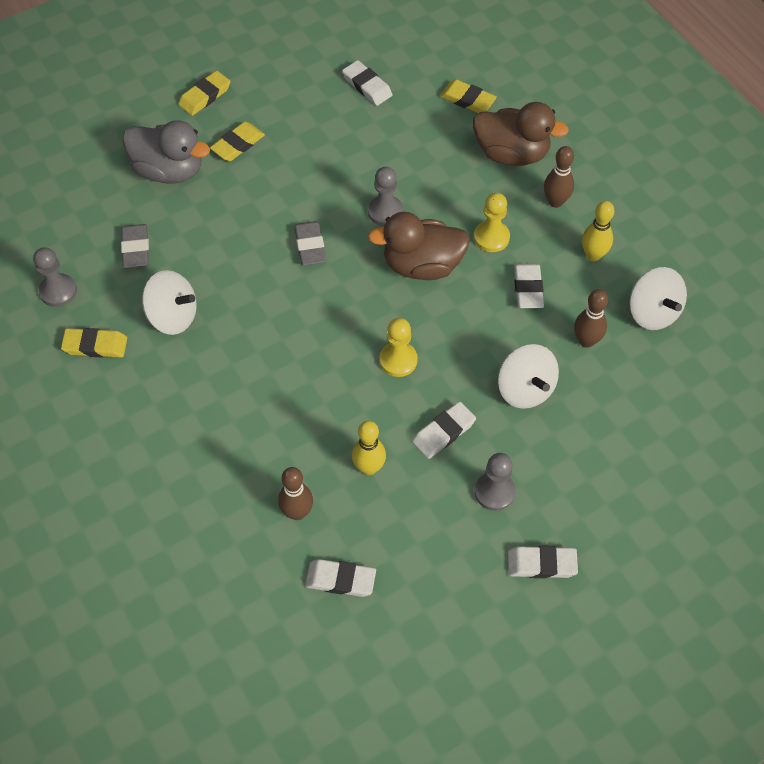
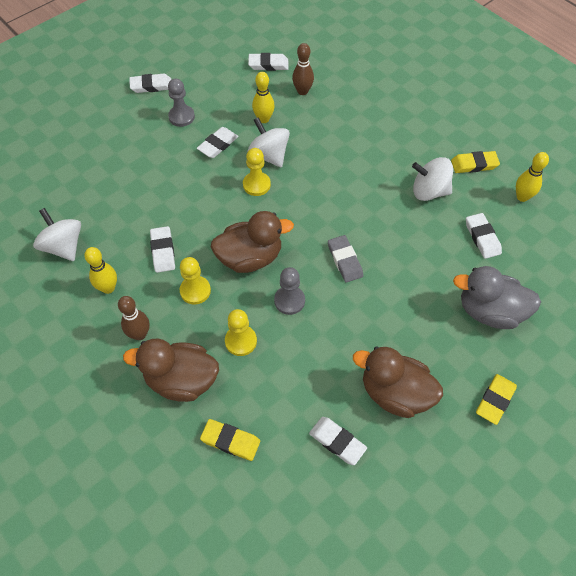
camera: 170 degrees right, 0 degrees up
grey pawn [33,248,77,307] -> yellow bowling pin [516,152,549,202]
grey eraser [121,224,149,268] -> white eraser [466,213,502,259]
yellow eraser [210,122,265,161] -> none
white spinning top [498,344,559,409] -> white spinning top moved to [248,117,290,168]
brown bowling pin [574,289,608,348] -> none
none -> yellow pawn [225,309,257,356]
none -> brown duck [353,346,443,418]

